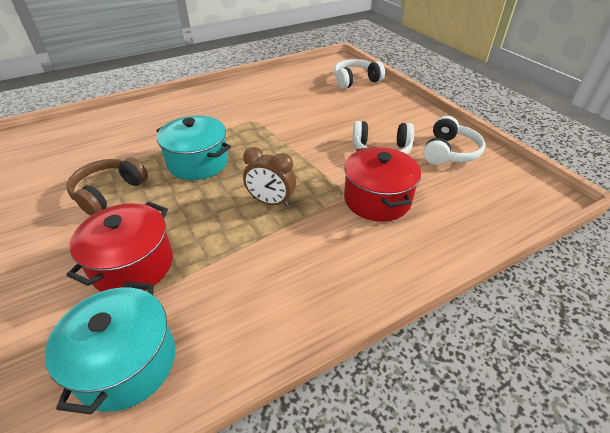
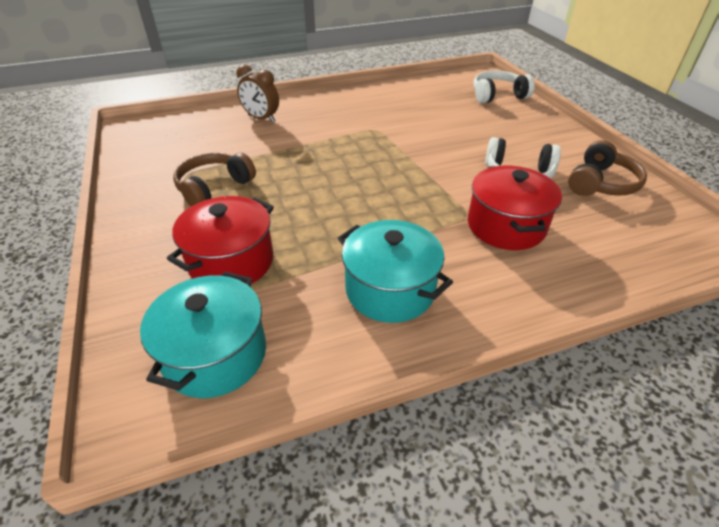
camera: 10 degrees right, 0 degrees up
turquoise pot [156,116,231,180] -> turquoise pot moved to [338,220,453,323]
brown clock [243,147,296,207] -> brown clock moved to [236,64,279,122]
white headphones [423,116,485,165] -> brown headphones [568,140,647,196]

